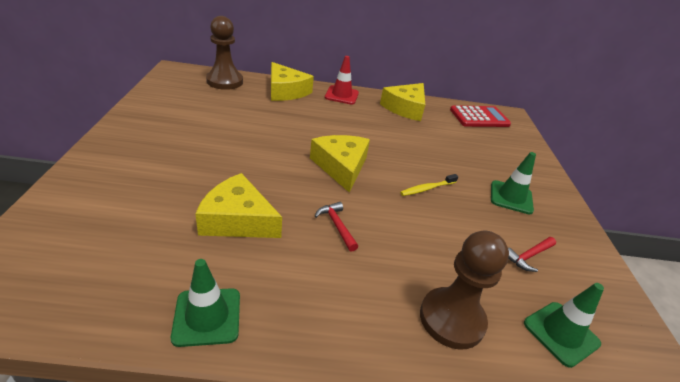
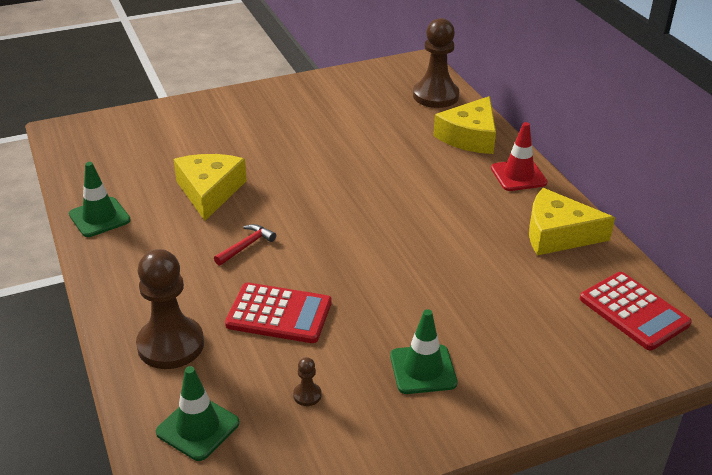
camera: 70 degrees right, 0 degrees up
yellow cheese [310,135,370,193] -> none
yellow toothbrush [400,174,458,196] -> none
red hammer [508,237,556,272] -> brown pawn [293,357,322,406]
none -> red calculator [225,282,332,343]

